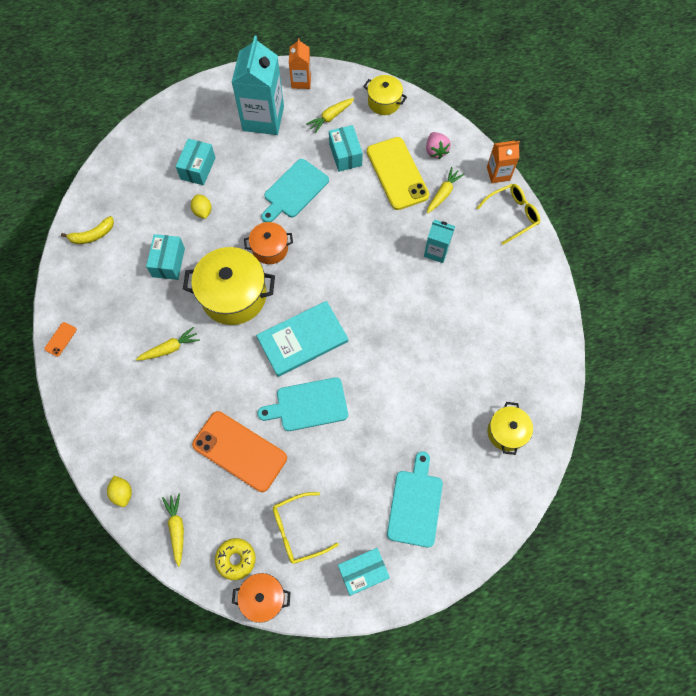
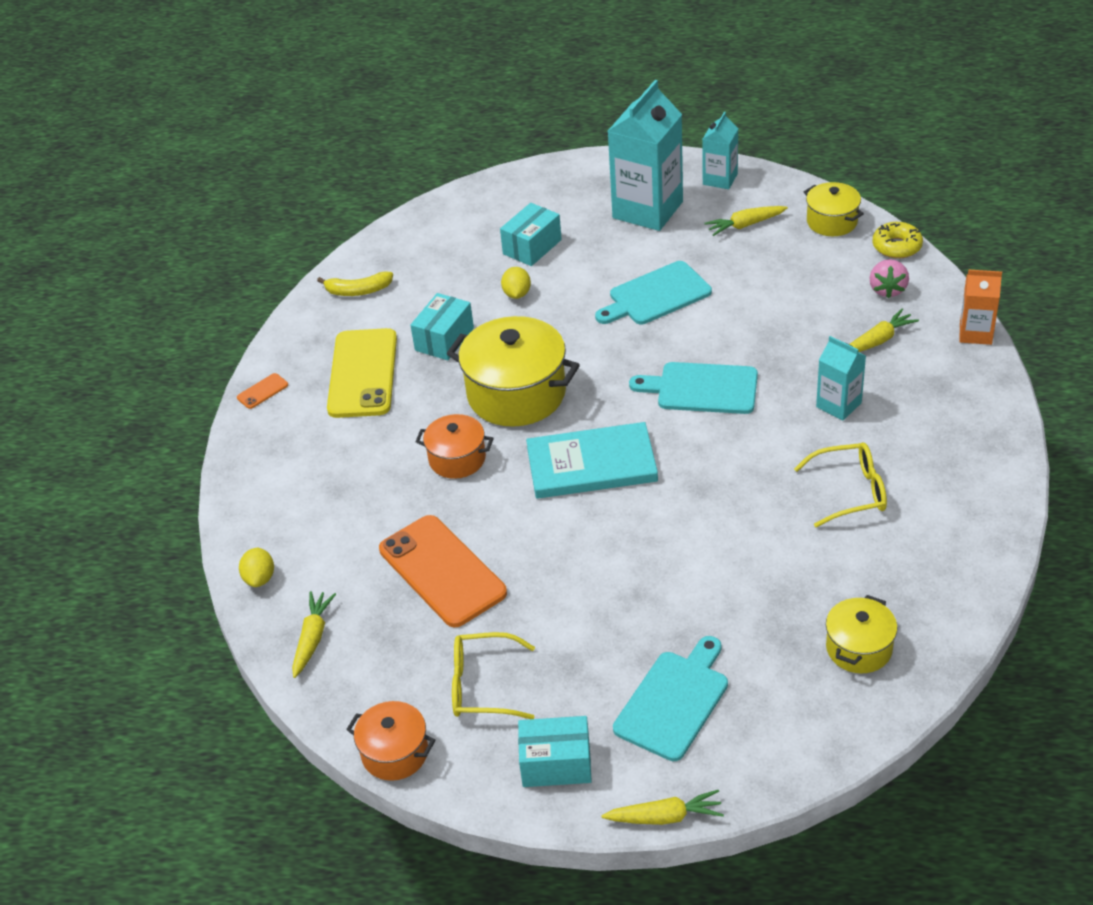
camera: 25 degrees right, 25 degrees down
yellow carrot [136,327,200,361] -> yellow carrot moved to [601,790,724,825]
yellow donut [215,538,256,580] -> yellow donut moved to [872,222,923,259]
orange pot [244,222,293,264] -> orange pot moved to [415,414,493,479]
turquoise cutting board [257,377,348,431] -> turquoise cutting board moved to [629,362,758,414]
orange carton [289,38,311,89] -> turquoise carton [702,112,739,189]
turquoise box [329,125,363,172] -> none
yellow phone [367,137,429,210] -> yellow phone moved to [327,328,397,418]
yellow glasses [477,184,540,245] -> yellow glasses moved to [794,443,887,527]

